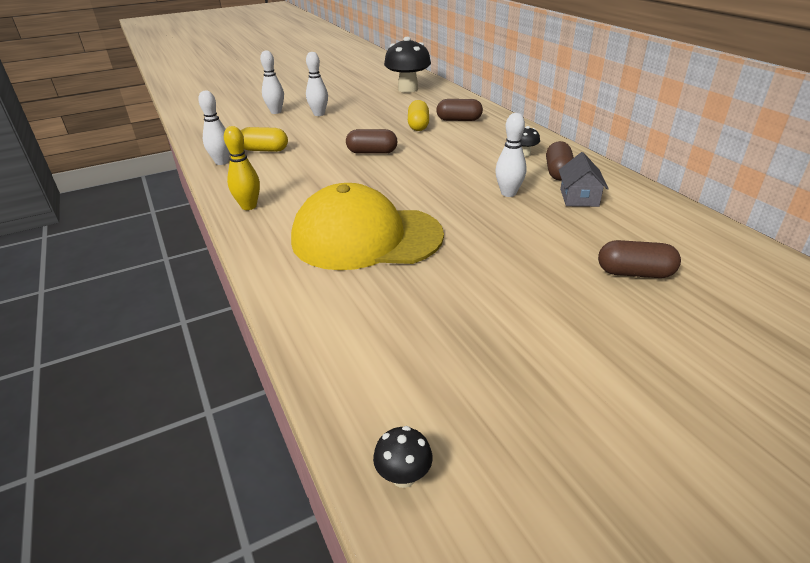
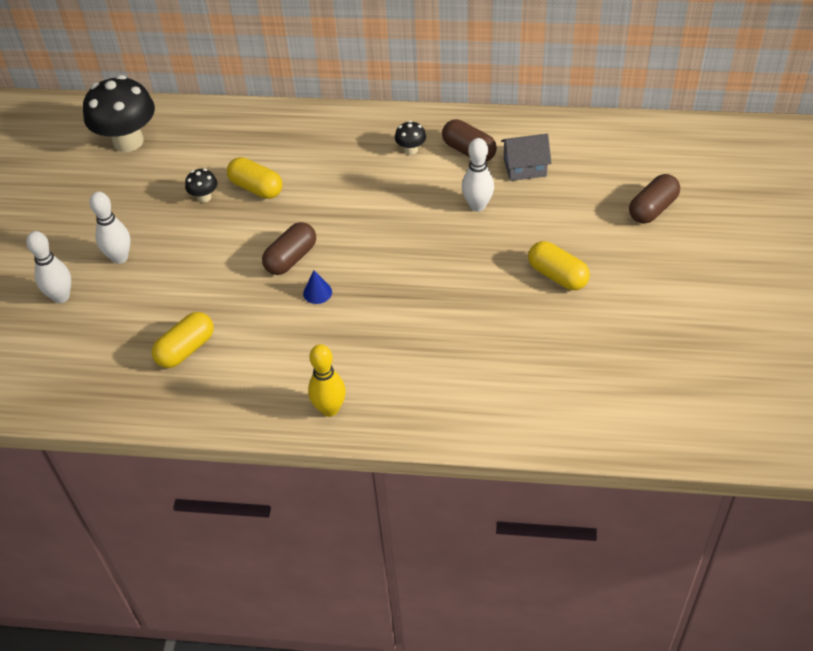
camera: 55 degrees left, 15 degrees up
white bowling pin [198,90,230,165] -> none
yellow cap [291,183,444,270] -> none
black mushroom [373,426,433,488] -> black mushroom moved to [185,169,217,203]
brown capsule [436,99,483,121] -> none
grey house [559,152,609,207] -> grey house turned 45 degrees counterclockwise [501,134,551,181]
none -> blue cone [303,270,332,304]
none -> yellow capsule [528,241,590,290]

